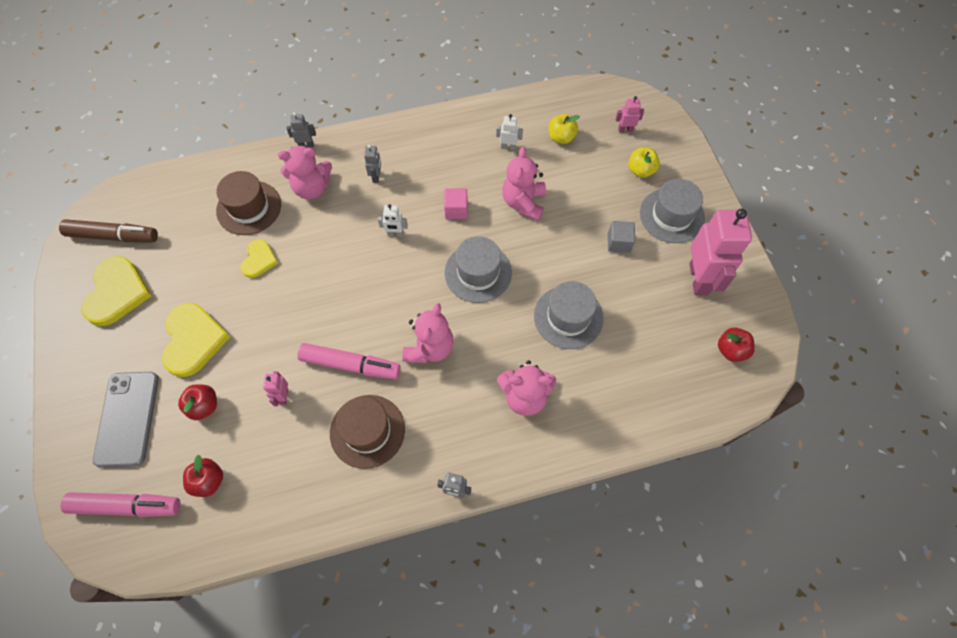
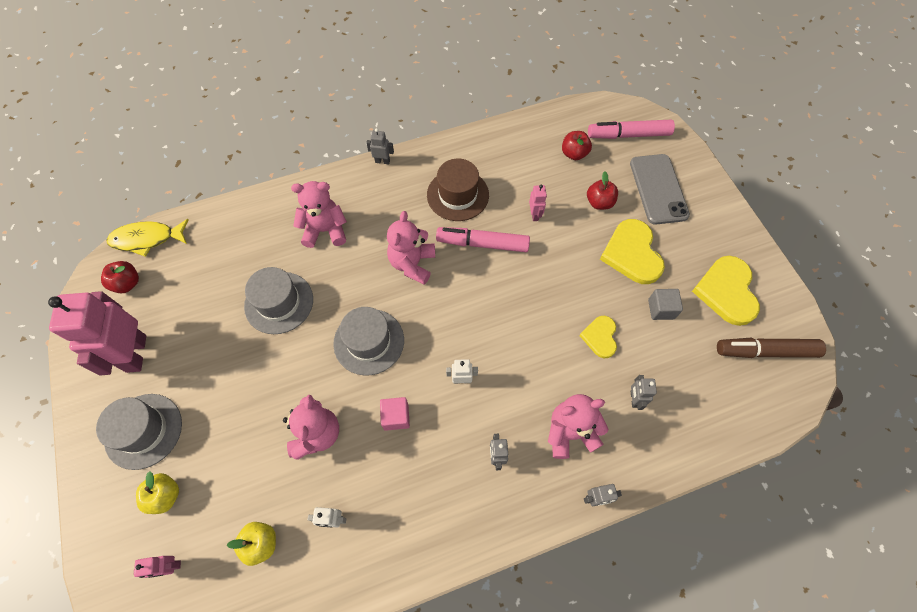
camera: 175 degrees right, 0 degrees up
brown hat [216,171,281,235] -> grey robot [631,375,657,410]
grey cube [608,221,635,253] -> grey cube moved to [648,289,683,320]
none -> yellow fish [106,219,189,257]

